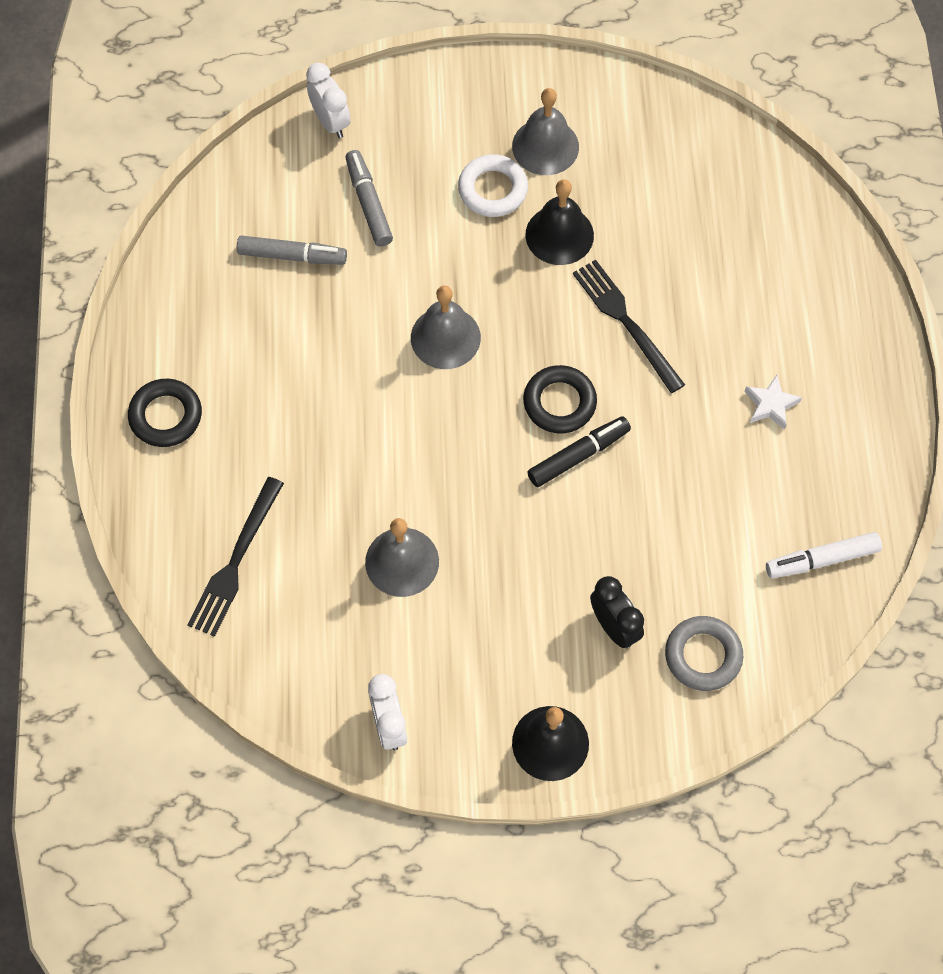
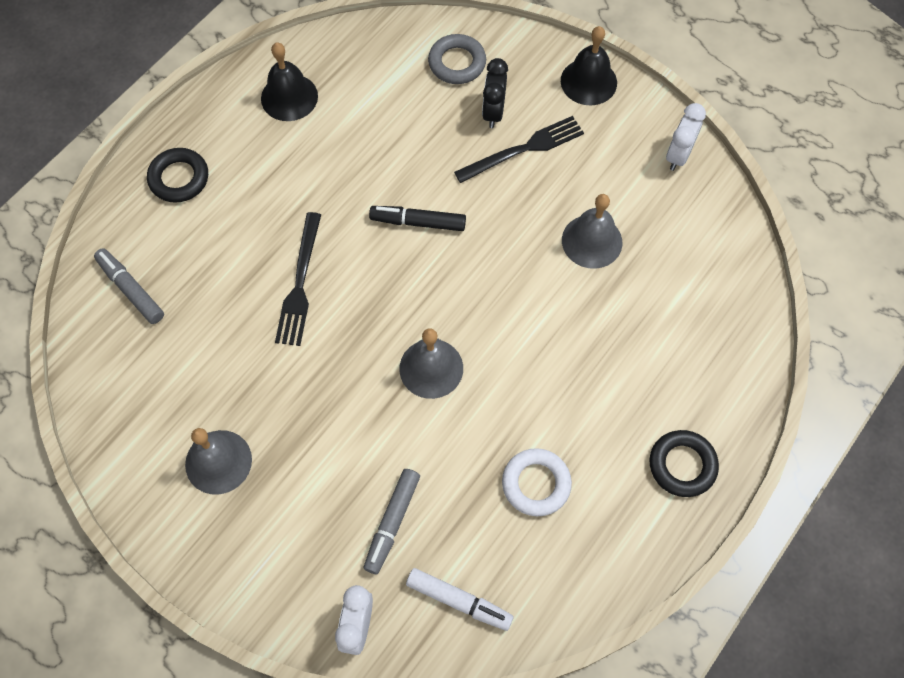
camera: 140 degrees left, 0 degrees up
black fork [187,477,284,637] -> black fork moved to [454,116,584,183]
grey marker [237,236,347,265] -> grey marker moved to [94,248,164,324]
white ring [458,154,528,217] -> white ring moved to [502,448,572,516]
black ring [523,365,597,433] -> black ring moved to [147,148,208,203]
black bell [526,179,594,265] -> black bell moved to [261,42,318,121]
white star [745,375,802,430] -> none
white marker [766,532,882,578] -> white marker moved to [406,568,514,631]

